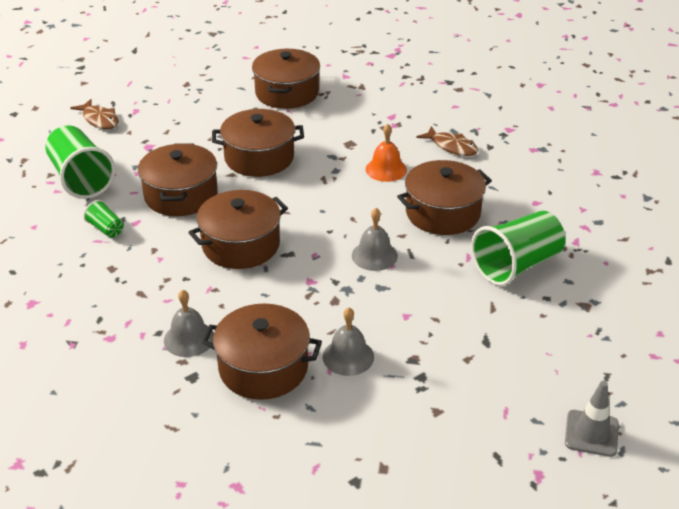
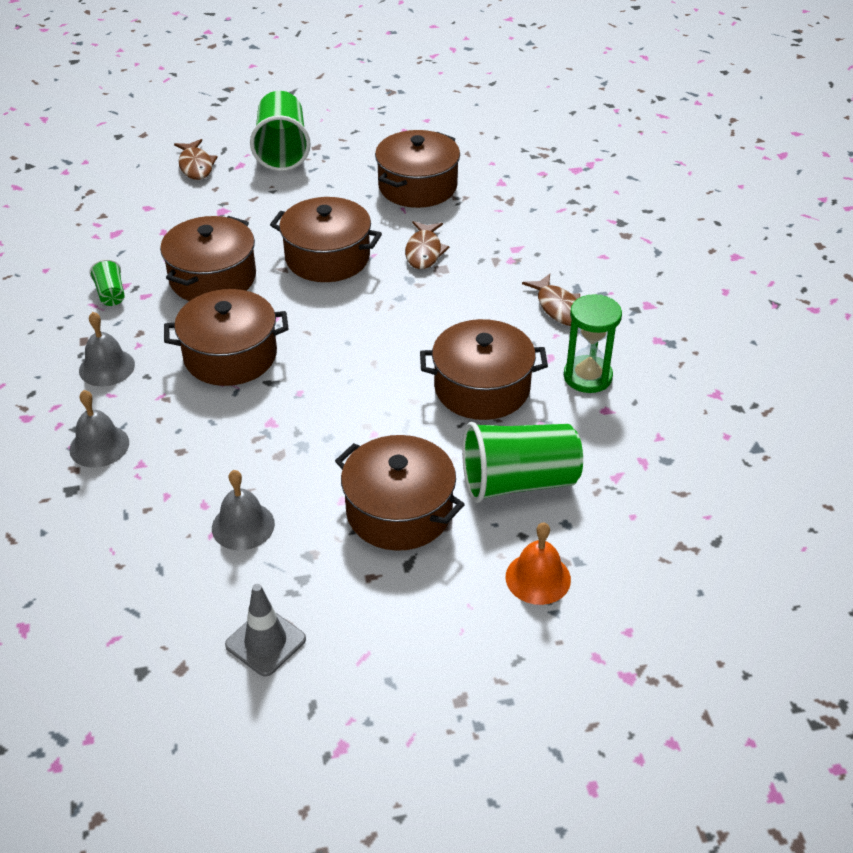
camera: 25 degrees right, 5 degrees up
green cup [45,125,115,199] -> green cup moved to [250,91,311,171]
brown pot [202,303,322,400] -> brown pot moved to [335,435,465,551]
grey bell [352,208,398,271] -> grey bell moved to [79,312,135,386]
orange bell [366,124,407,182] -> orange bell moved to [506,522,571,605]
grey traffic cone [565,381,619,457] -> grey traffic cone moved to [225,584,306,677]
none -> brown fish [405,221,449,269]
none -> green hourglass [564,294,622,393]

